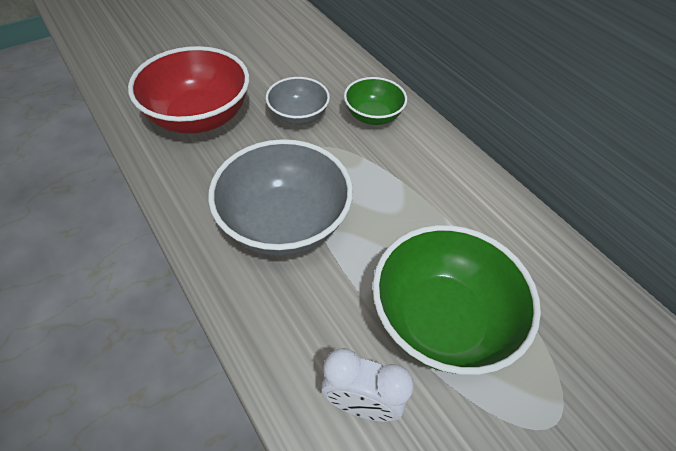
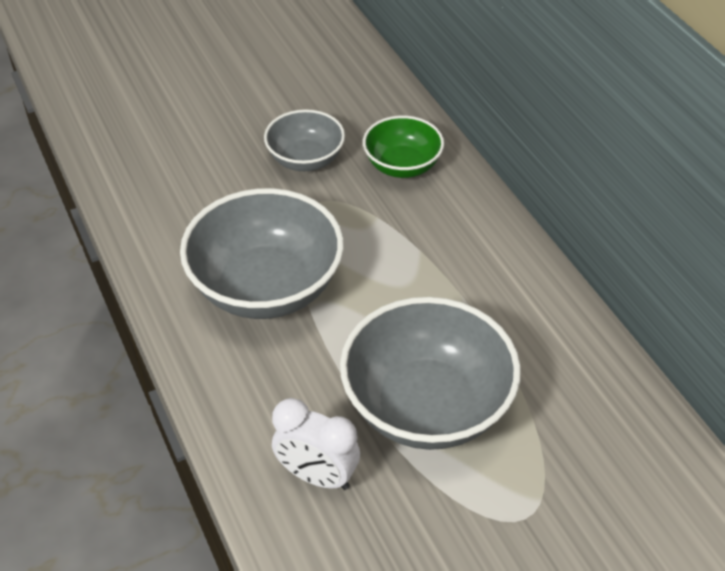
camera: 10 degrees right, 5 degrees down
red bowl [128,46,249,134] -> none
green bowl [373,225,541,375] -> grey bowl [340,297,521,450]

